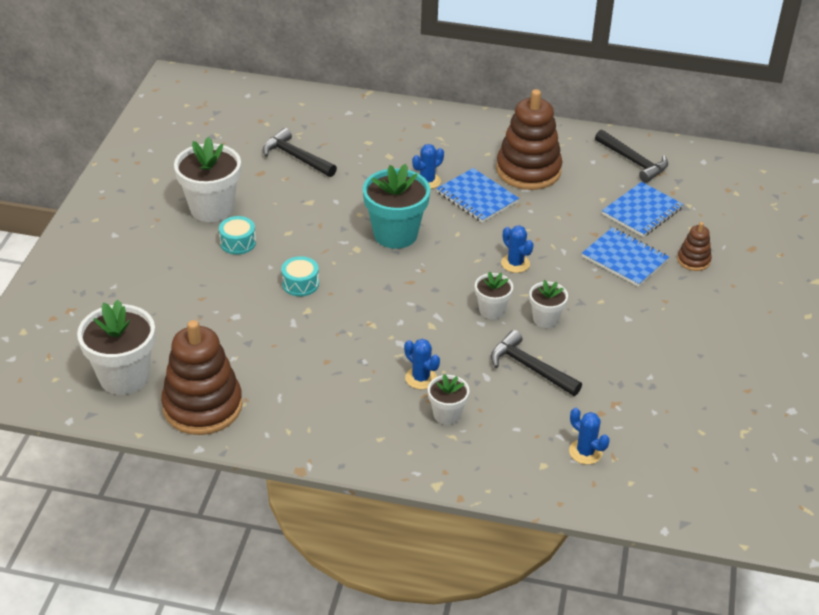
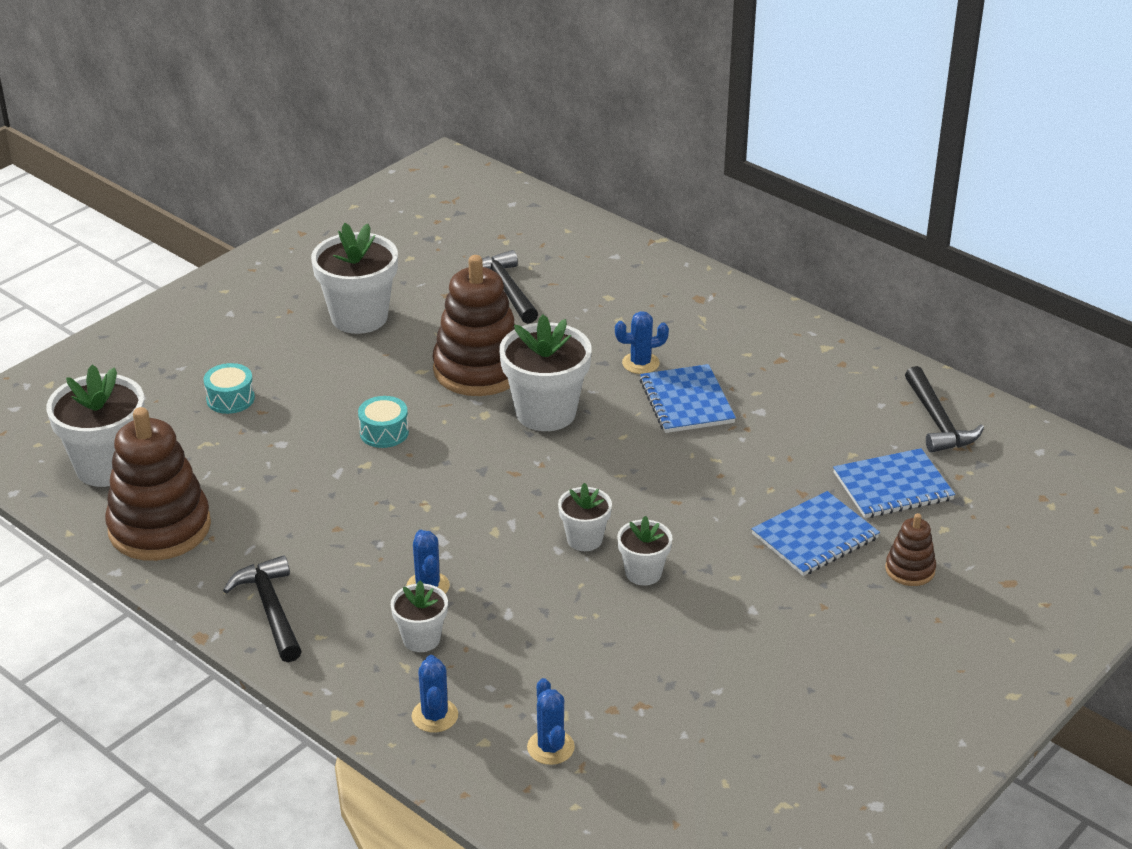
camera: 30 degrees right, 5 degrees down
turquoise drum [219,216,256,255] -> turquoise drum moved to [203,363,255,414]
turquoise flower pot [363,164,430,249] -> white flower pot [499,315,592,431]
black hammer [491,330,582,396] -> black hammer moved to [223,555,302,662]
brown stacking toy [496,89,562,190] -> brown stacking toy moved to [433,255,515,396]
blue cactus [501,225,534,273] -> blue cactus moved to [412,655,458,733]
blue notebook [582,227,669,287] -> blue notebook turned 75 degrees clockwise [751,491,880,576]

